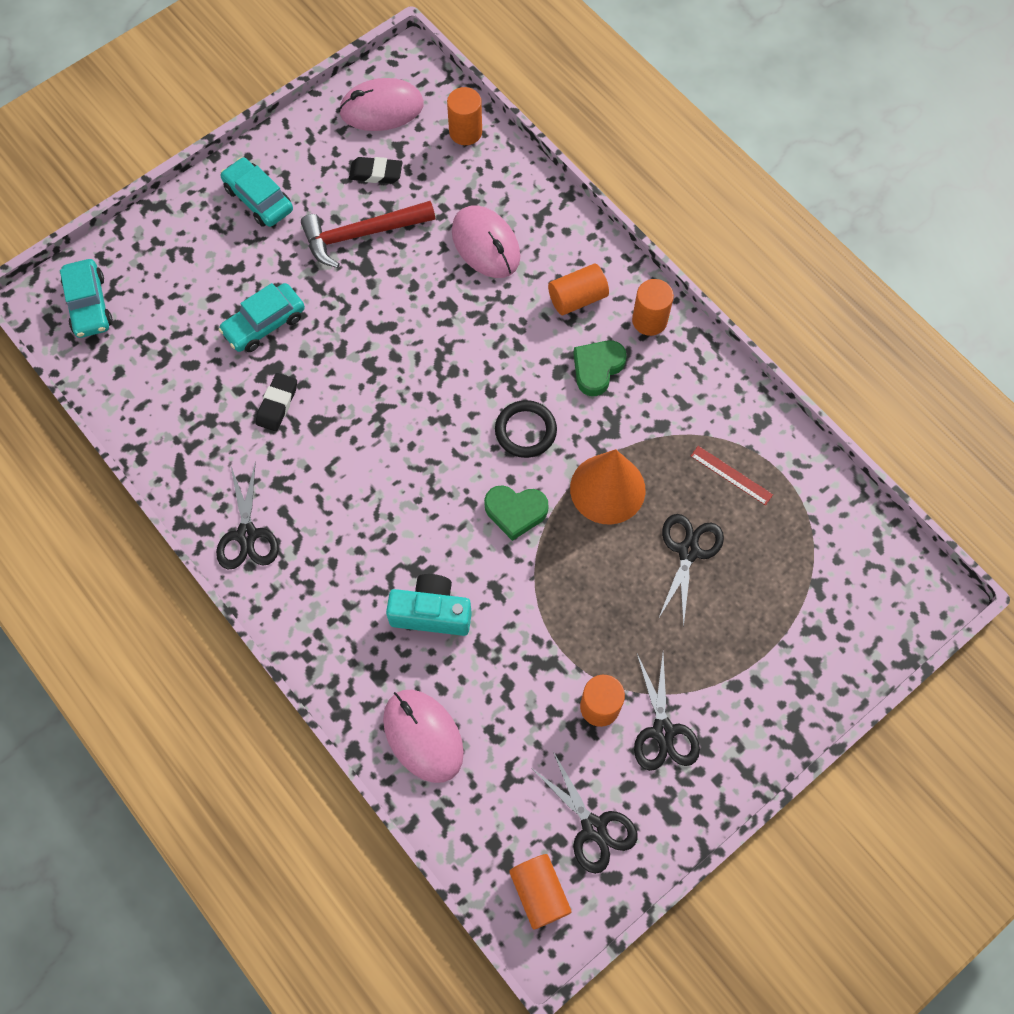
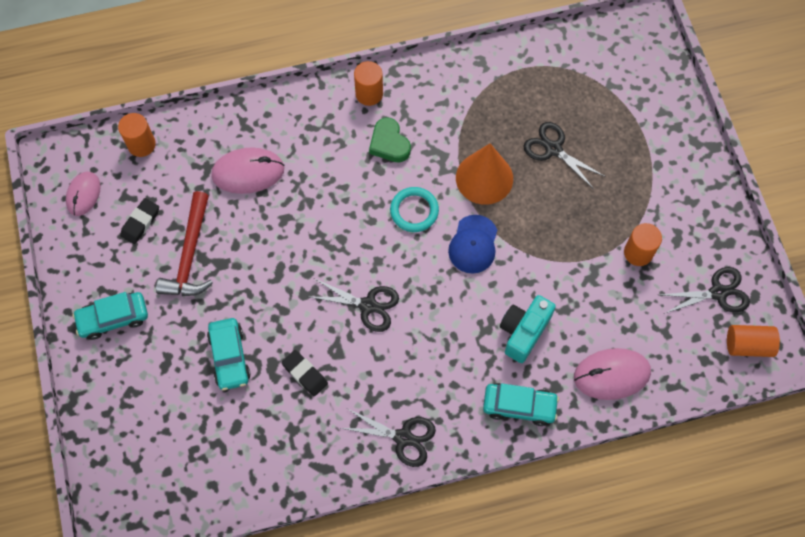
camera: 65 degrees left, 0 degrees up
turquoise car [60,259,113,338] -> turquoise car moved to [483,383,559,426]
pink mouse [339,78,424,131] -> pink mouse [66,172,101,216], size x0.66
green heart [484,485,549,541] -> blue cap [448,215,497,274]
black ring [495,400,557,458] -> turquoise ring [390,187,439,232]
orange cylinder [548,264,609,315] -> none
black scissors [634,654,700,771] -> black scissors moved to [310,278,399,332]
red ruler [691,446,773,505] -> none

